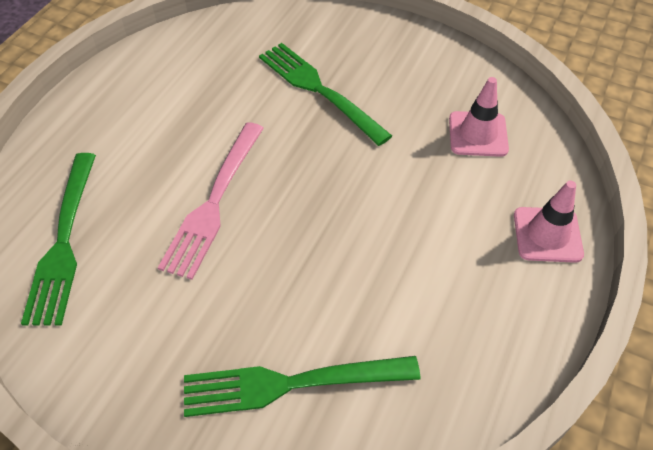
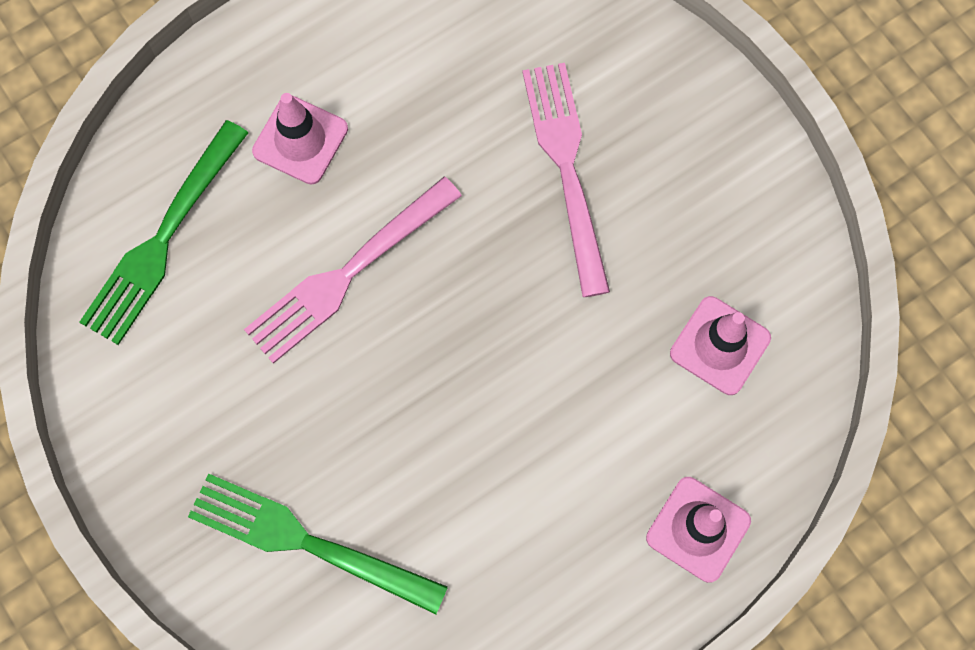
camera: 30 degrees right, 20 degrees up
green fork [259,43,392,146] -> pink fork [522,63,610,297]
none -> pink traffic cone [252,93,348,184]

